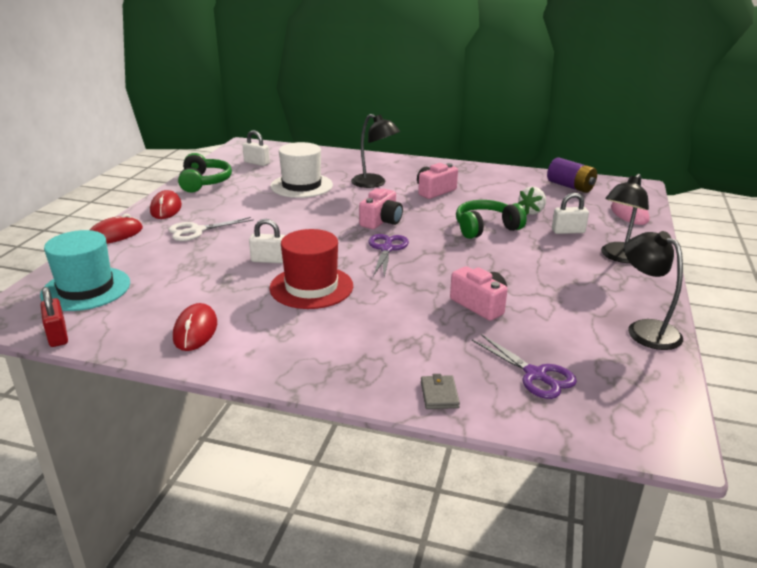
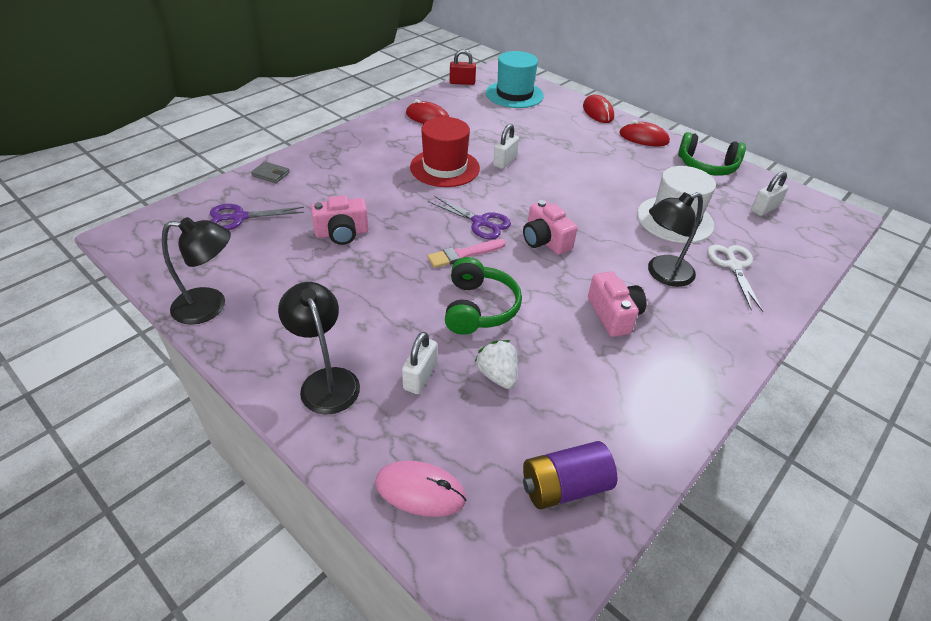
camera: 115 degrees right, 15 degrees up
white scissors [168,217,254,241] -> white scissors moved to [707,244,763,312]
none -> pink brush [427,239,506,268]

